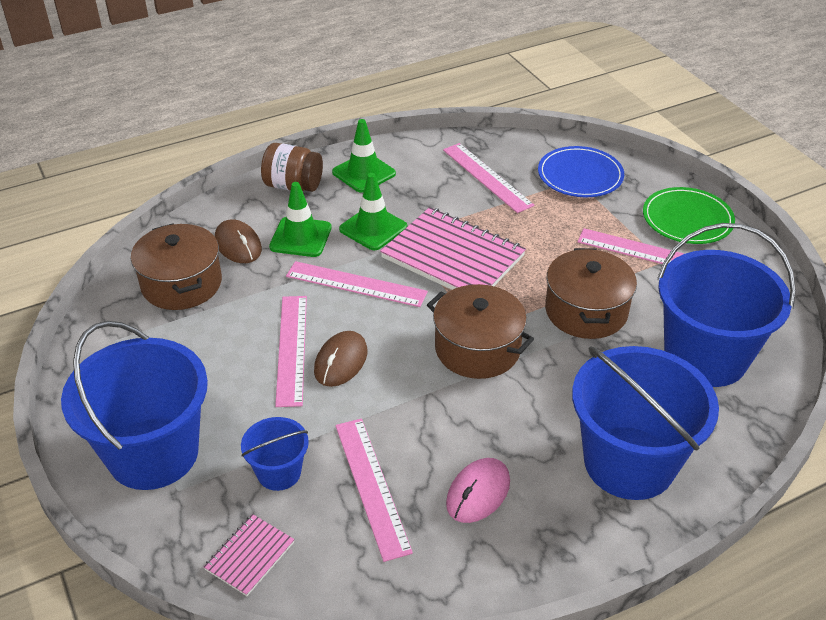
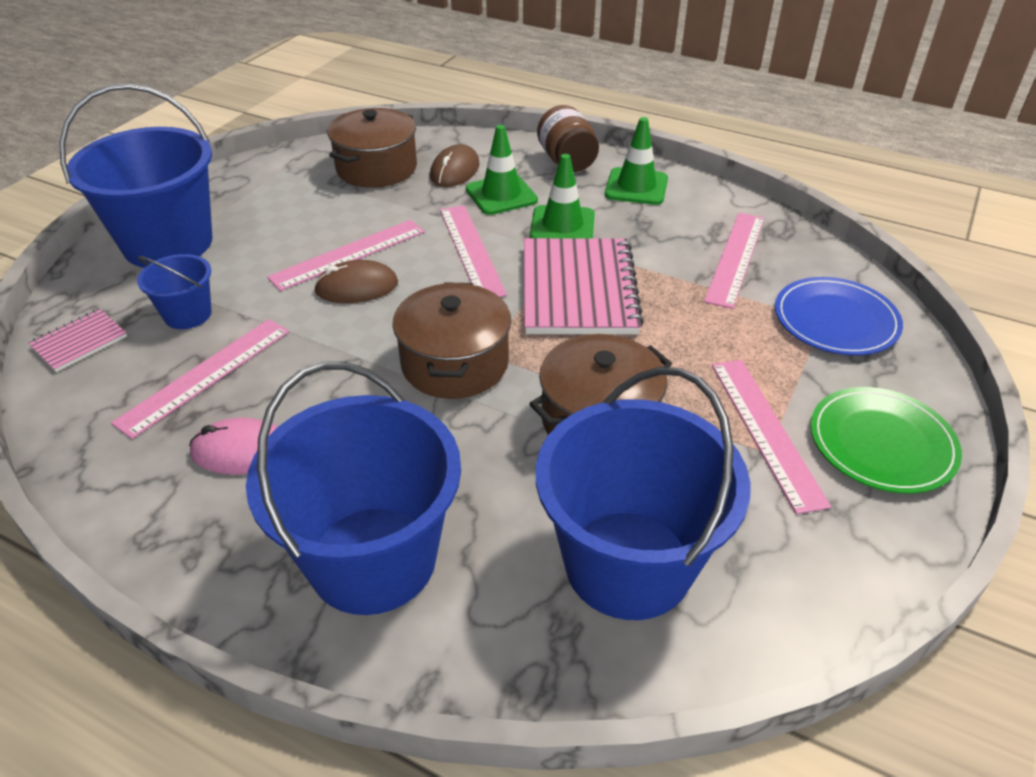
camera: 55 degrees right, 0 degrees up
pink notebook [204,514,295,596] -> pink notebook turned 45 degrees counterclockwise [28,309,127,372]

